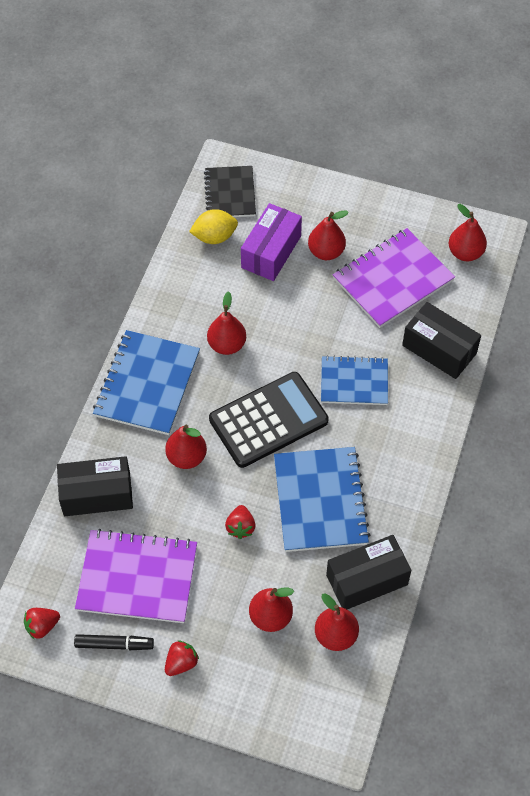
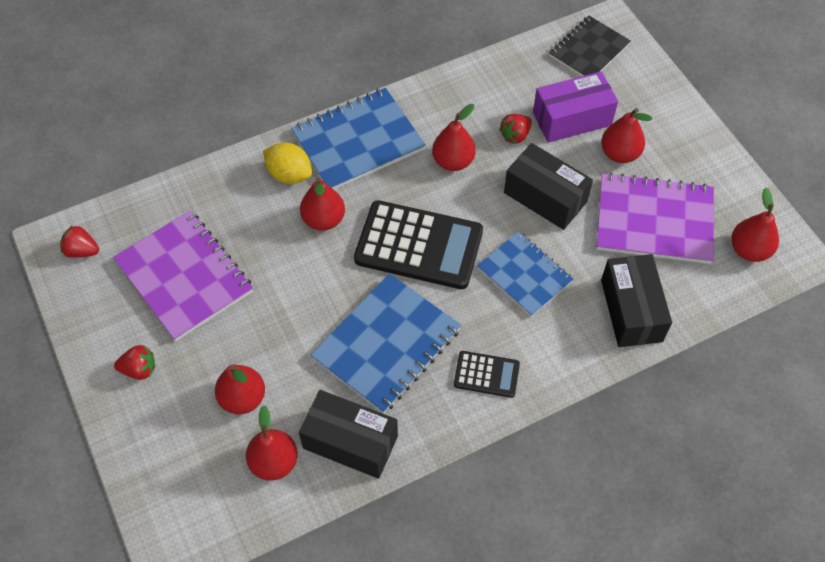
camera: 45 degrees right, 0 degrees up
black box [57,456,133,516] -> black box moved to [504,143,593,230]
black marker [74,634,154,650] -> none
yellow lemon [189,209,238,244] -> yellow lemon moved to [263,142,312,184]
red strawberry [225,505,256,539] -> red strawberry moved to [499,114,532,144]
none -> black calculator [454,351,520,398]

